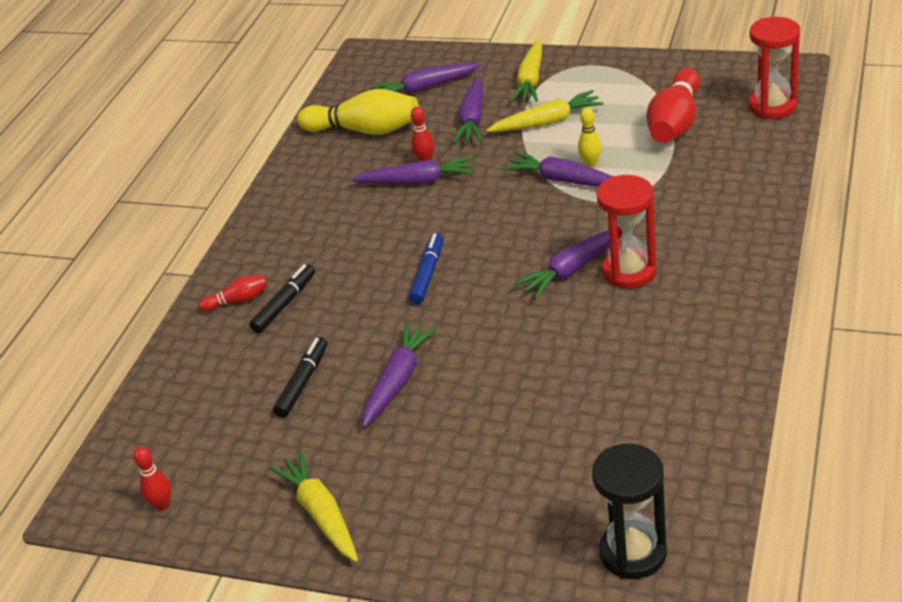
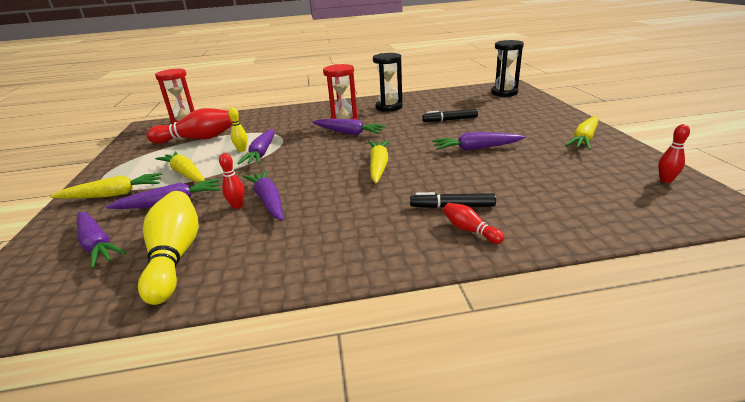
camera: 120 degrees left, 10 degrees down
black marker [273,337,328,418] -> black marker moved to [422,109,478,122]
blue marker [409,233,443,304] -> yellow carrot [368,140,389,183]
none -> black hourglass [373,53,403,112]

